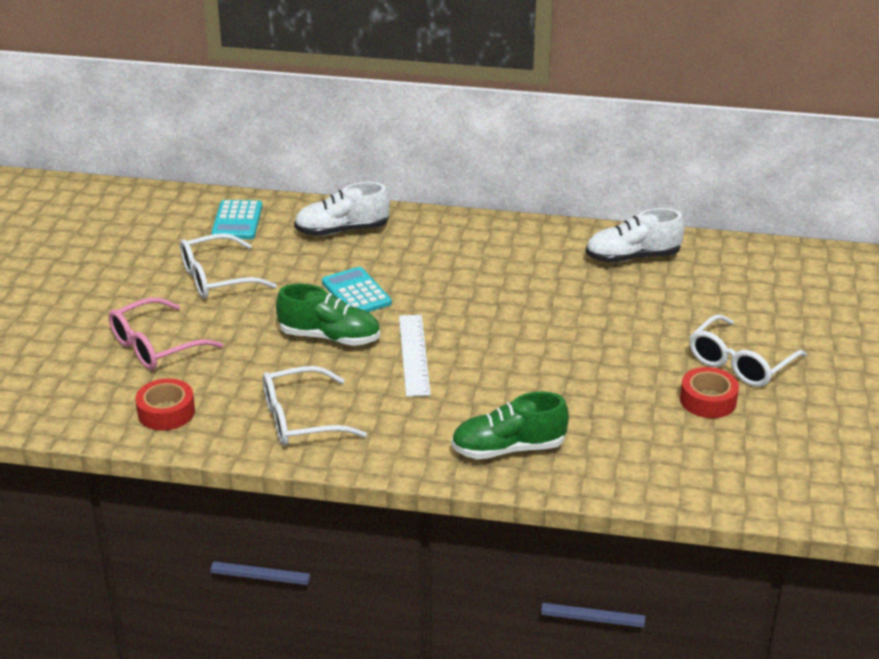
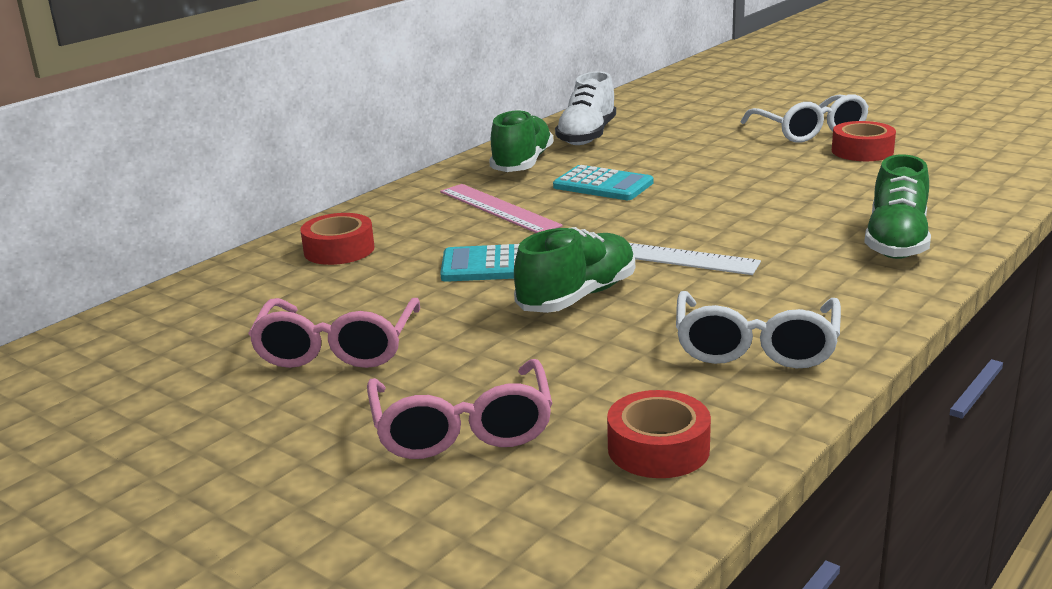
camera: 60 degrees left, 10 degrees down
white glasses [180,233,277,299] -> pink glasses [248,298,420,368]
turquoise calculator [211,200,262,239] -> turquoise calculator moved to [553,165,653,200]
white shoe [294,182,390,236] -> red tape [300,213,374,265]
none -> pink ruler [440,184,562,233]
none -> green shoe [489,109,553,172]

